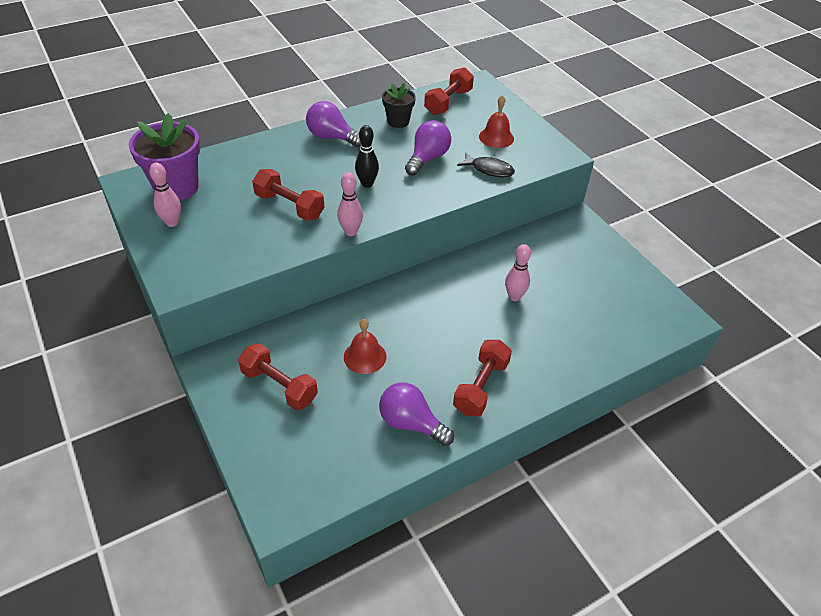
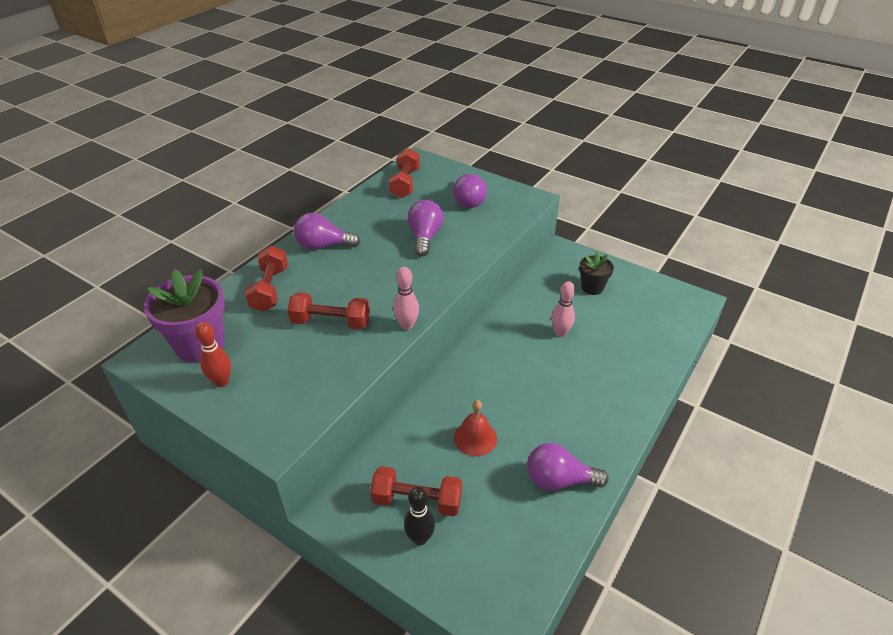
camera: 25 degrees left, 5 degrees down
pink bowling pin [149,163,181,227] -> red bowling pin [195,322,231,387]
black bowling pin [355,125,379,188] -> black bowling pin moved to [404,487,435,546]
black flower pot [382,83,416,128] -> black flower pot moved to [579,251,614,295]
red dumbbell [453,340,512,416] -> red dumbbell moved to [245,245,288,312]
black fish [457,152,515,178] -> none
red bell [479,95,514,148] -> purple light bulb [453,174,487,208]

